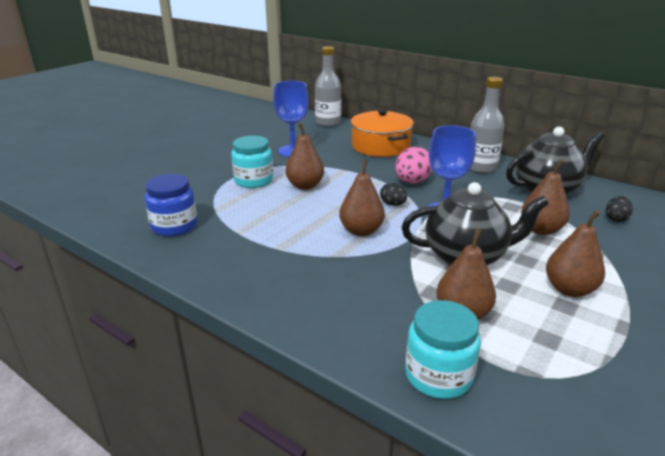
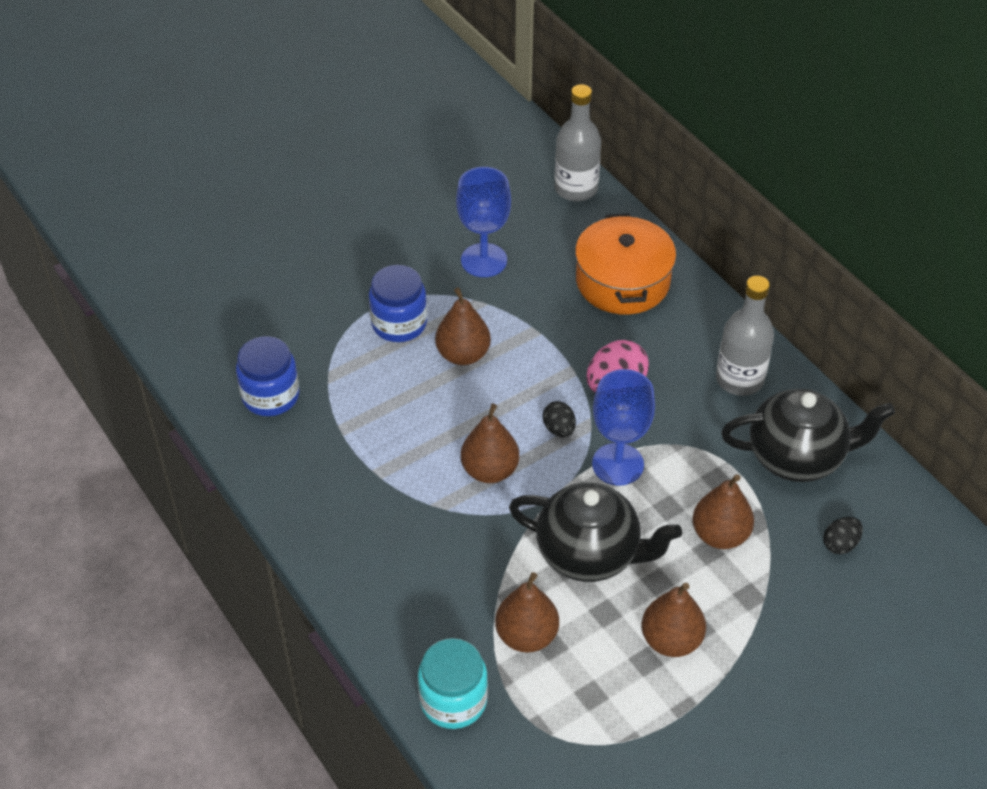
camera: 20 degrees right, 20 degrees up
turquoise jar [231,136,273,188] -> blue jar [369,265,427,342]

